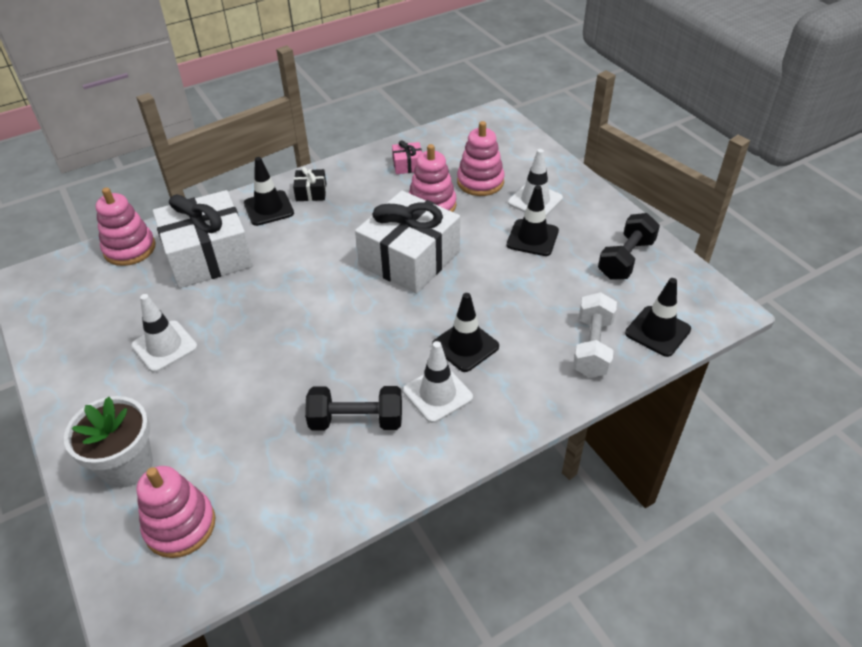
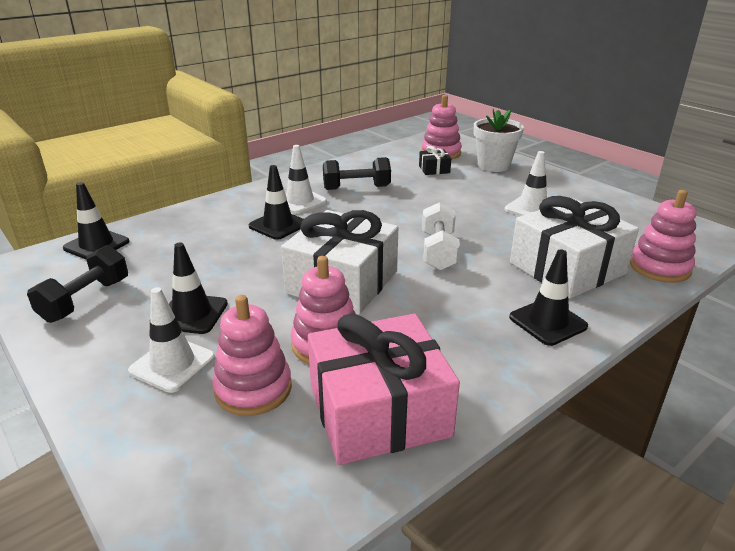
camera: 170 degrees right, 15 degrees down
black gift [293,167,326,201] -> black gift moved to [419,146,451,175]
pink gift [392,141,422,174] -> pink gift [308,313,460,465], size x2.37
white dumbbell [573,292,617,378] -> white dumbbell moved to [422,202,460,271]

